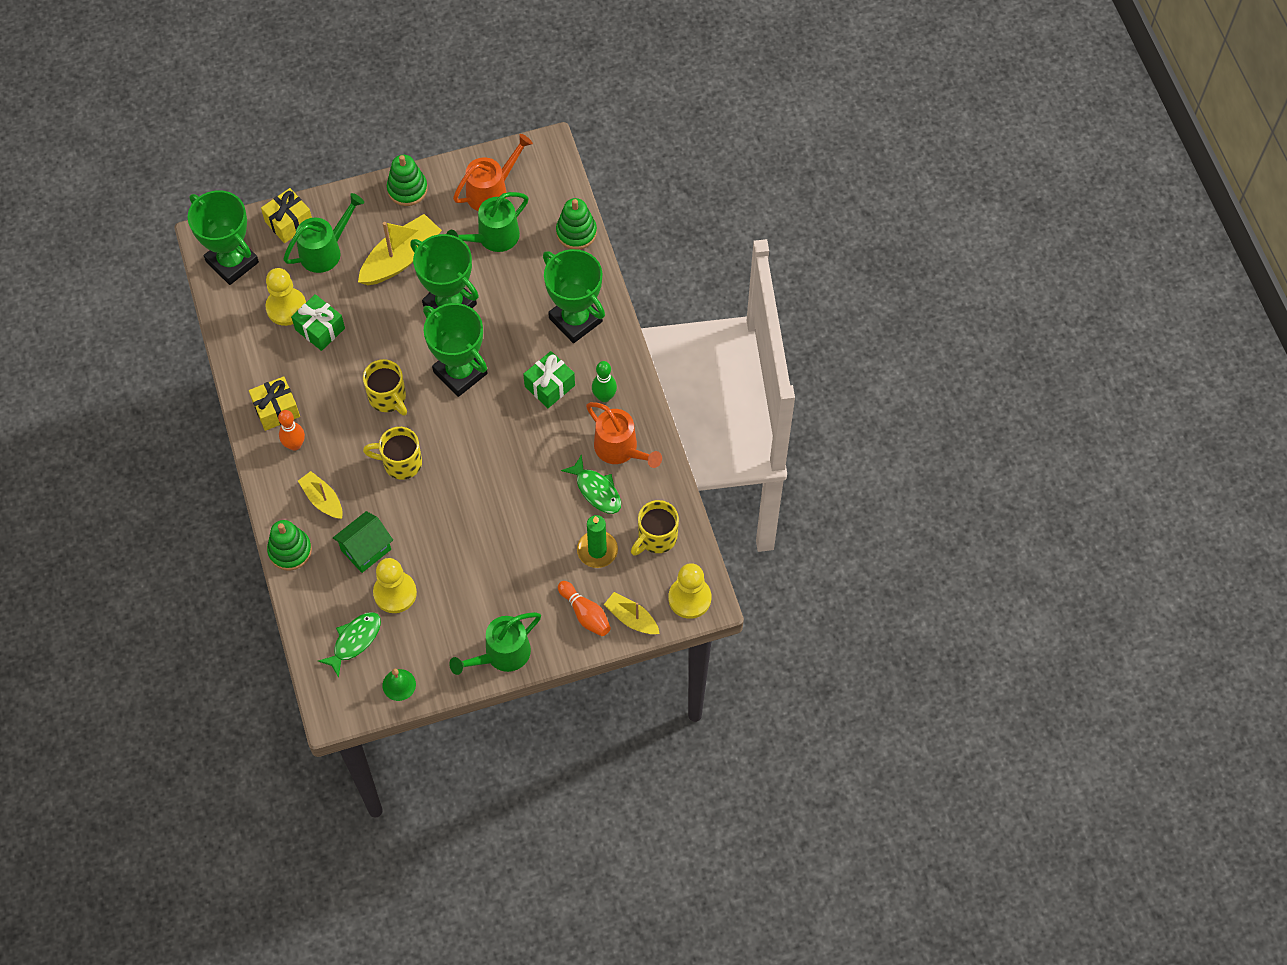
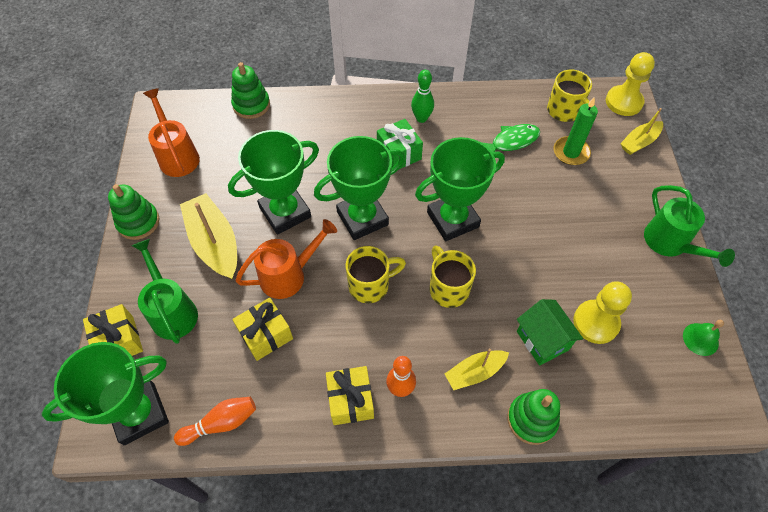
camera: 75 degrees left, 5 degrees down
yellow pawn [265,268,306,326] -> none
green gift [291,294,345,351] -> yellow gift [232,298,293,361]
green fish [318,612,381,678] -> none
yellow mug [363,427,422,480] -> yellow mug turned 135 degrees clockwise [429,245,476,308]
green watering can [447,192,528,252] -> none
green trophy [543,249,605,343] -> green trophy moved to [415,137,505,241]
orange bowling pin [558,581,611,636] -> orange bowling pin moved to [174,397,256,446]
orange watering can [586,402,662,468] -> orange watering can moved to [235,219,337,299]

